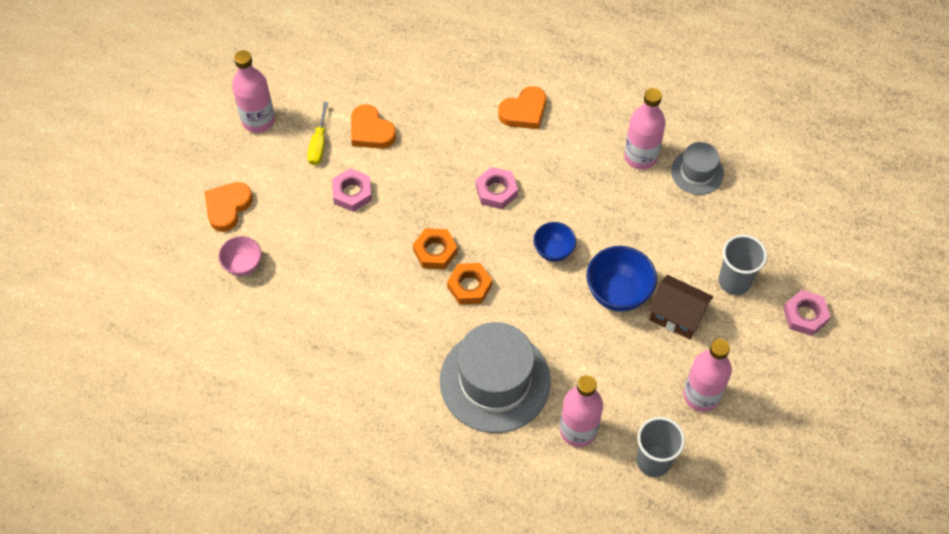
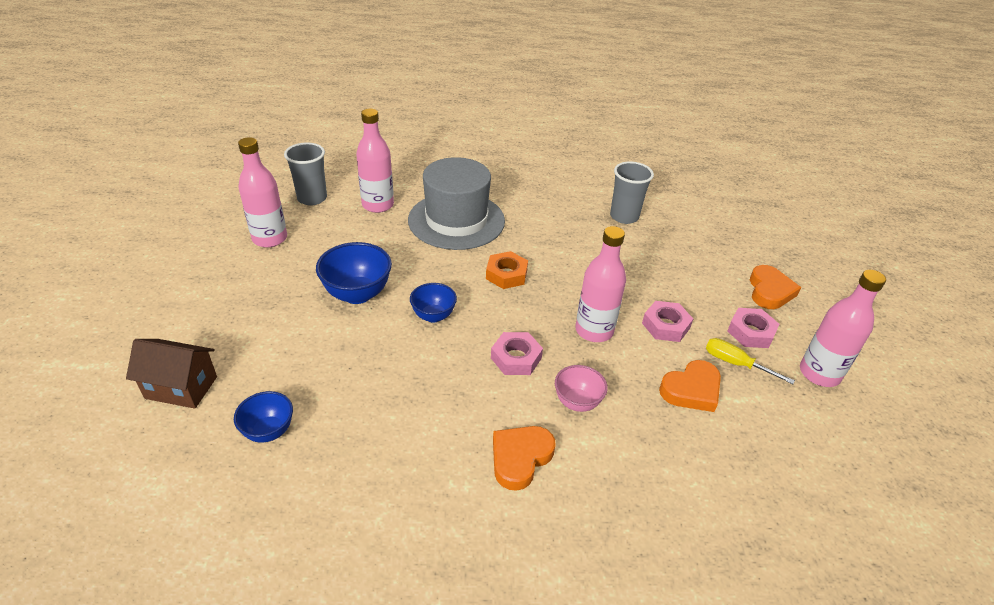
camera: 160 degrees right, 20 degrees down
pink bowl [218,236,262,276] -> pink bowl moved to [555,365,608,412]
yellow screwdriver [307,102,328,165] -> yellow screwdriver turned 45 degrees counterclockwise [706,338,795,384]
orange heart [351,104,396,149] -> orange heart turned 120 degrees clockwise [659,360,721,412]
orange nut [413,228,457,269] -> none
pink bottle [624,88,666,170] -> pink bottle moved to [575,226,626,342]
brown house [648,275,713,339] -> brown house moved to [126,339,217,408]
grey hat [671,142,724,195] -> blue bowl [234,391,293,443]
grey cup [718,235,767,295] -> grey cup moved to [610,161,654,224]
pink nut [783,290,831,336] -> pink nut moved to [727,308,779,348]

